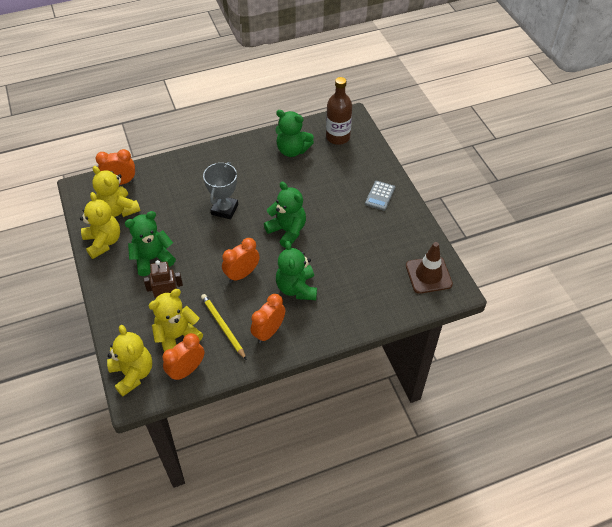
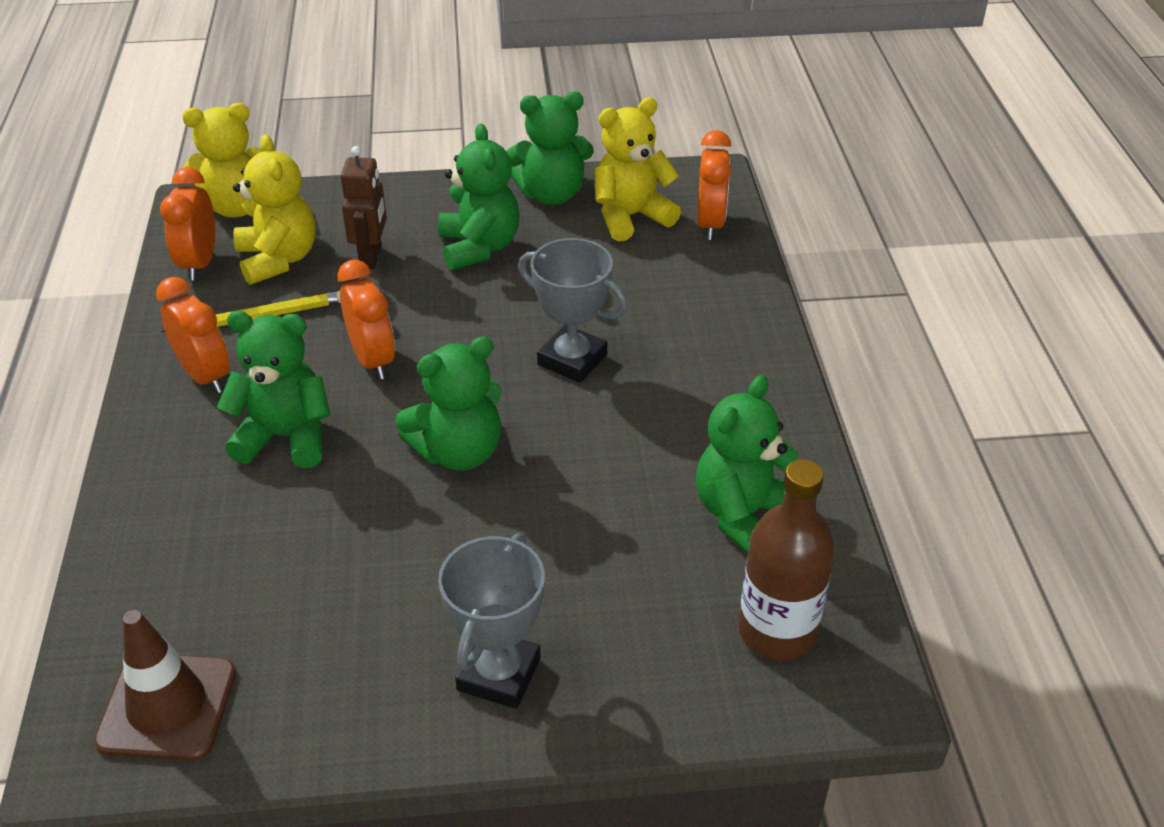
camera: 105 degrees right, 10 degrees down
yellow teddy bear [80,192,120,259] -> green teddy bear [506,92,594,205]
orange clock [162,333,205,381] -> orange clock turned 150 degrees counterclockwise [160,167,215,281]
grey calculator [365,181,395,211] -> grey trophy [438,533,545,709]

